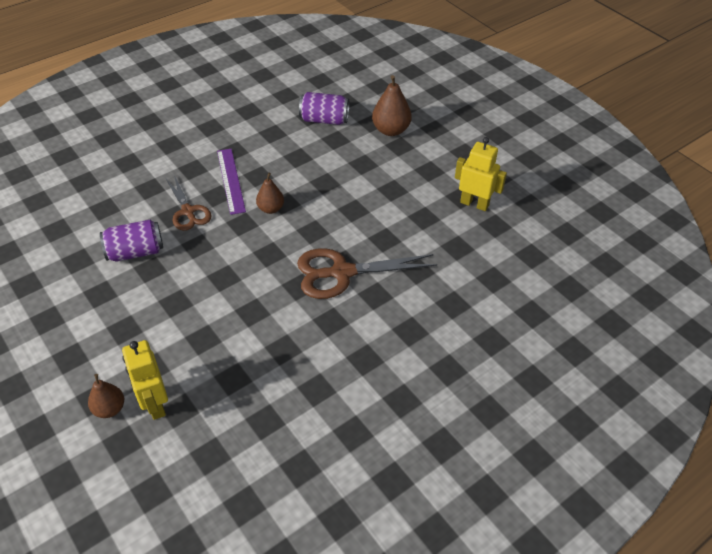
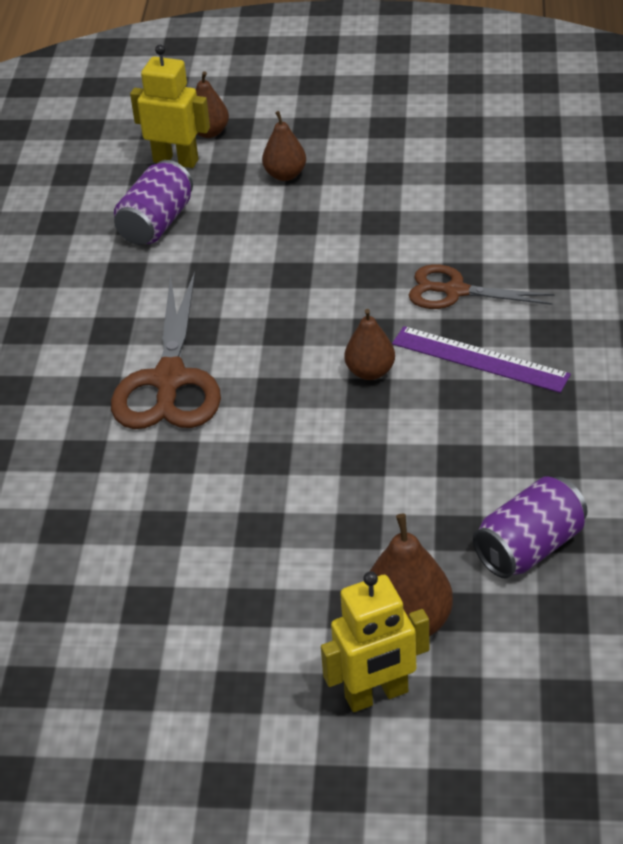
camera: 135 degrees right, 5 degrees down
purple can [100,220,163,262] -> purple can moved to [114,160,193,245]
brown scissors [297,248,437,299] -> brown scissors turned 150 degrees clockwise [111,272,221,429]
yellow robot [455,137,507,211] -> yellow robot moved to [321,571,430,712]
none -> brown pear [262,111,306,181]

